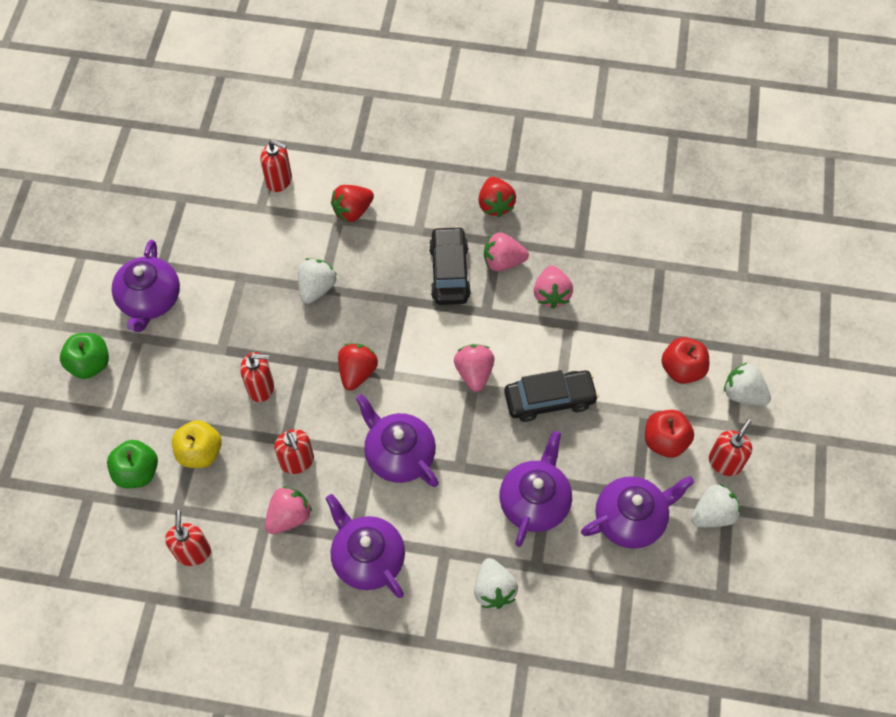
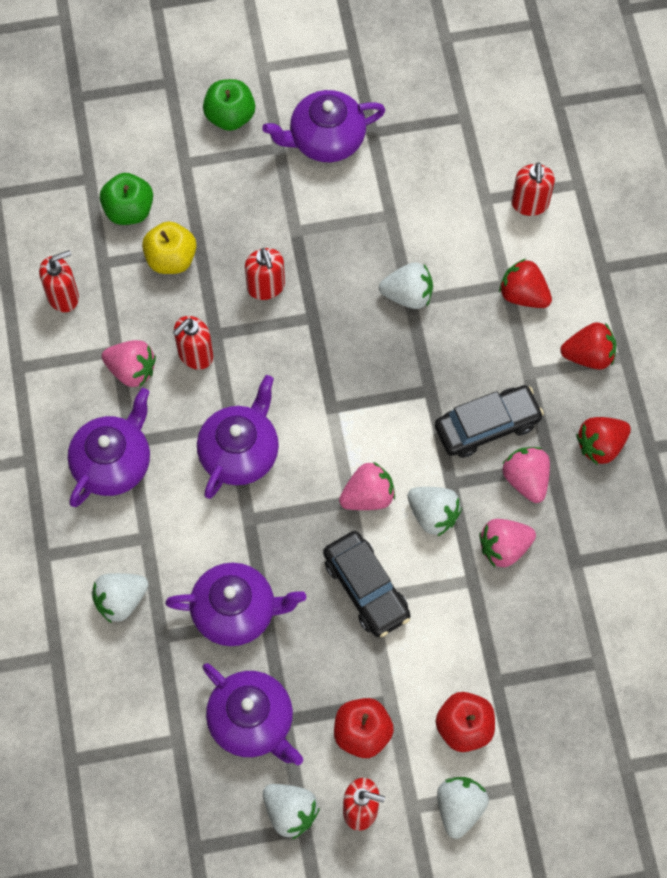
camera: 70 degrees right, 5 degrees up
red strawberry [338,343,378,391] -> red strawberry moved to [560,322,617,370]
none -> white strawberry [407,487,462,537]

